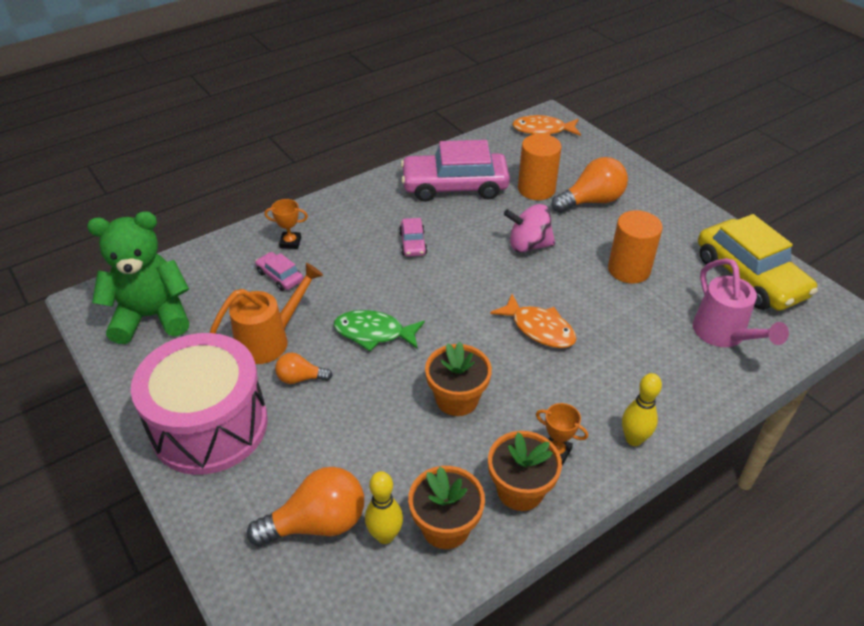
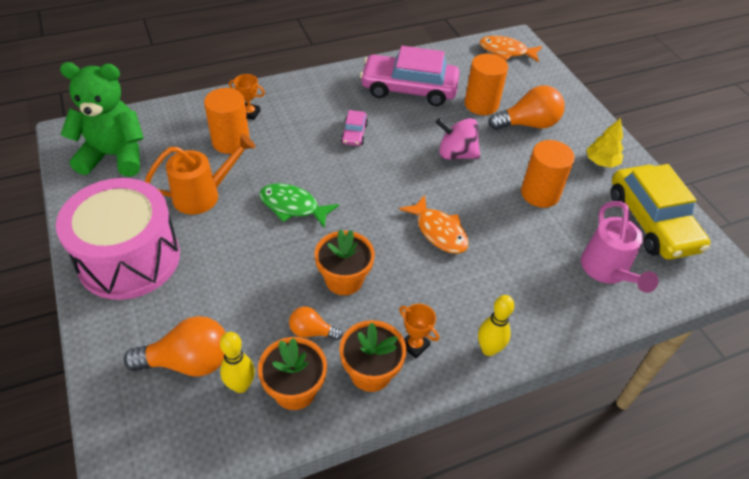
camera: 10 degrees right, 5 degrees up
pink car [255,252,303,291] -> orange cylinder [204,88,250,154]
orange light bulb [275,353,332,384] -> orange light bulb moved to [289,307,343,340]
none -> yellow tree [586,118,623,168]

